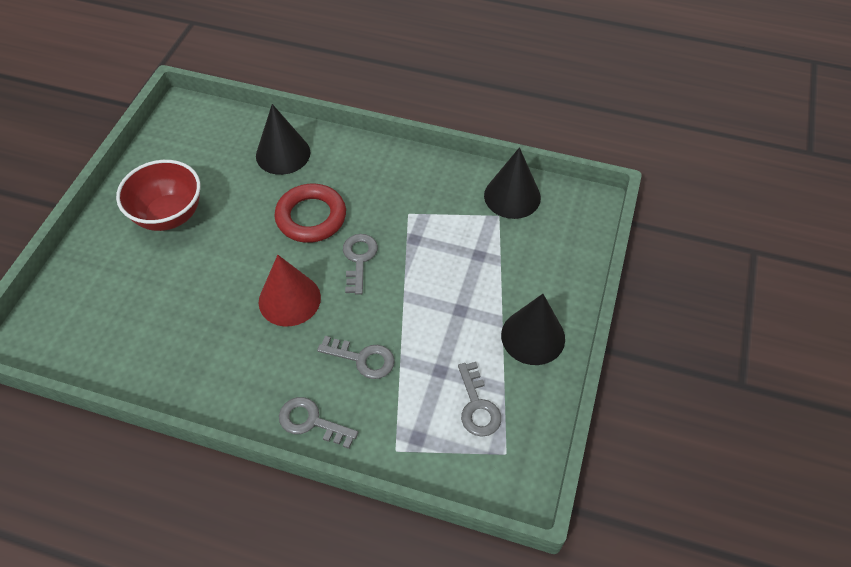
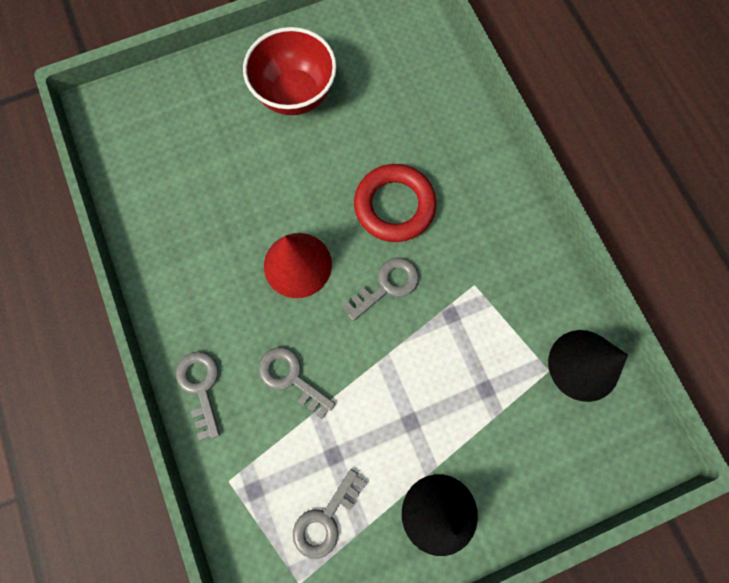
camera: 50 degrees right, 20 degrees up
black cone [256,104,310,175] -> none
grey key [317,336,395,379] -> grey key turned 150 degrees clockwise [259,347,335,419]

